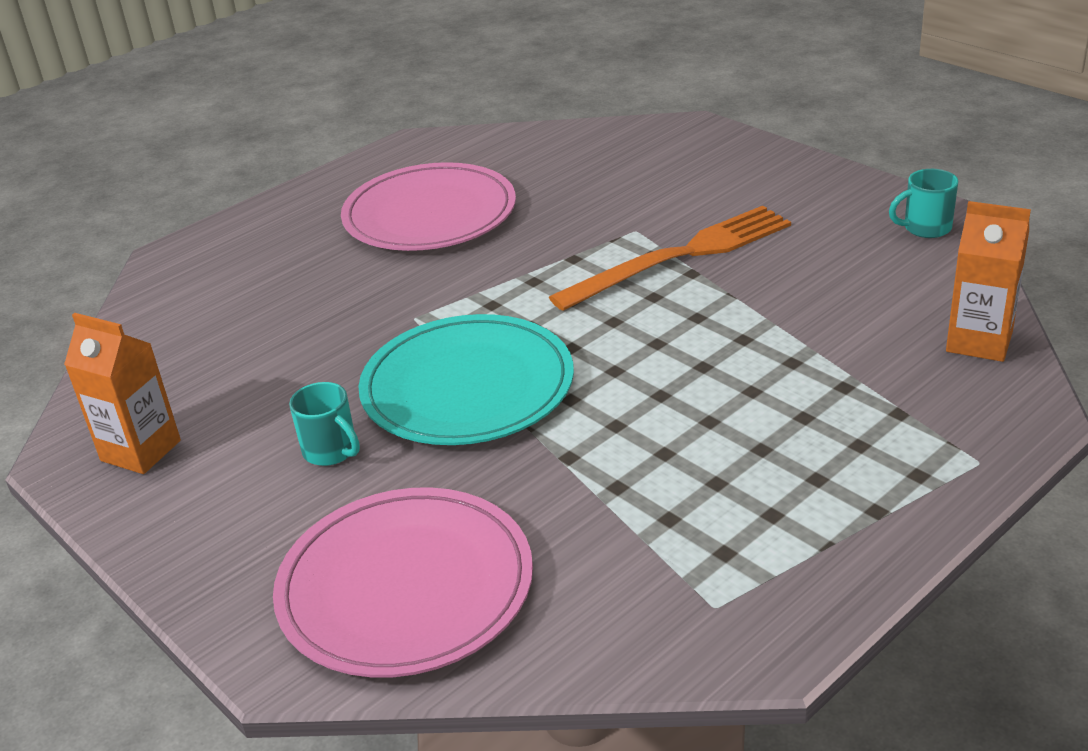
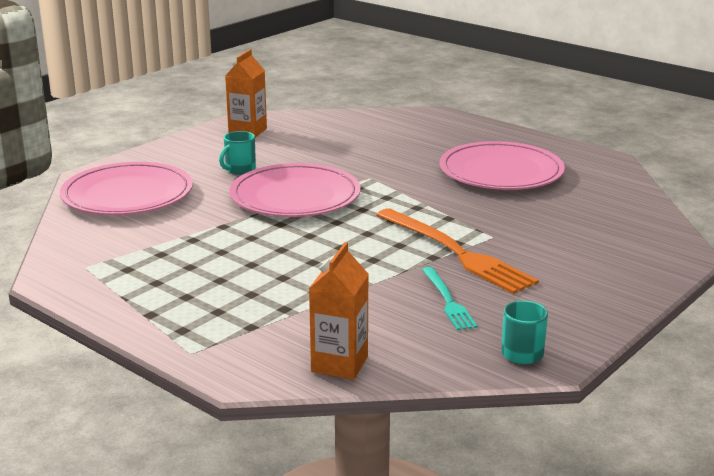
camera: 80 degrees right, 10 degrees down
turquoise plate [358,314,574,445] -> pink plate [229,163,361,217]
none -> turquoise fork [422,267,477,330]

